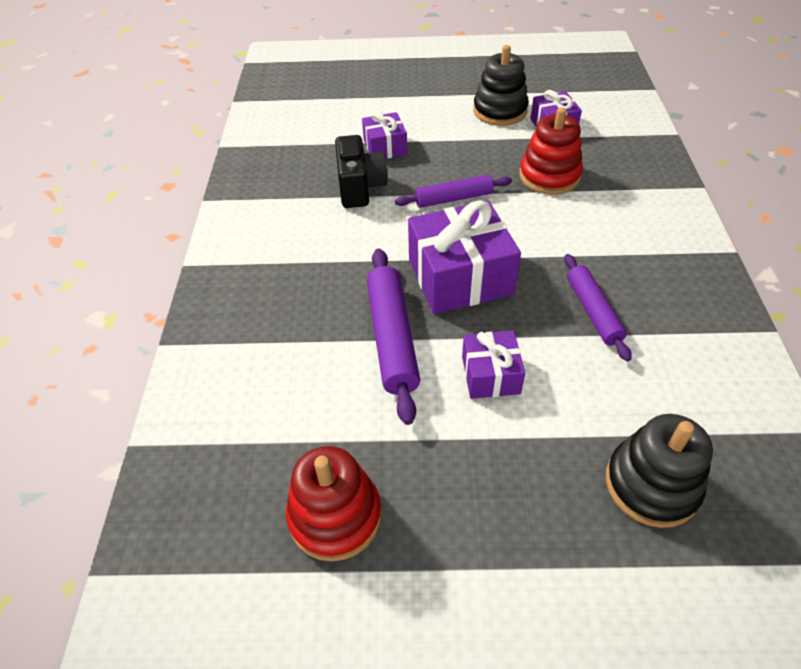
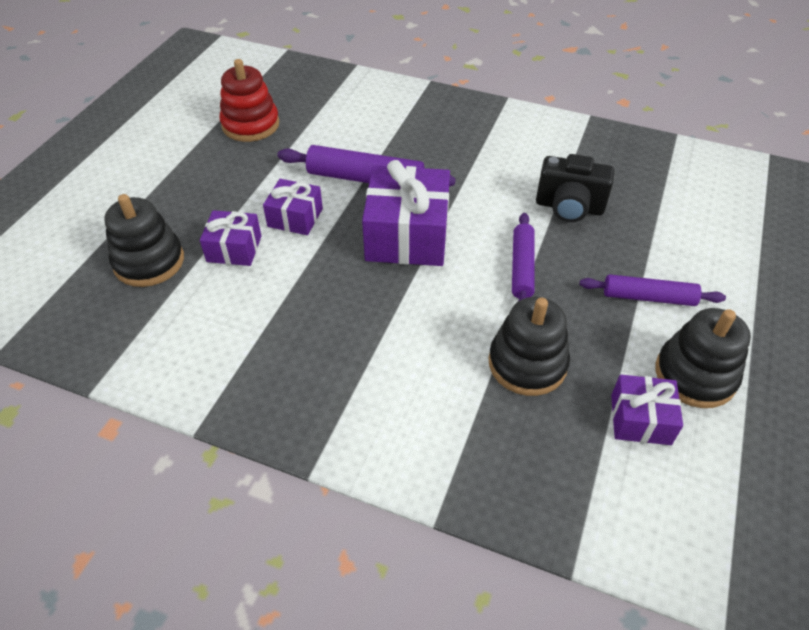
camera: 110 degrees right, 0 degrees up
purple gift [362,111,407,159] -> purple gift moved to [200,210,261,266]
red stacking toy [519,107,583,195] -> black stacking toy [489,297,570,396]
purple rolling pin [564,254,632,361] -> purple rolling pin moved to [580,274,726,306]

